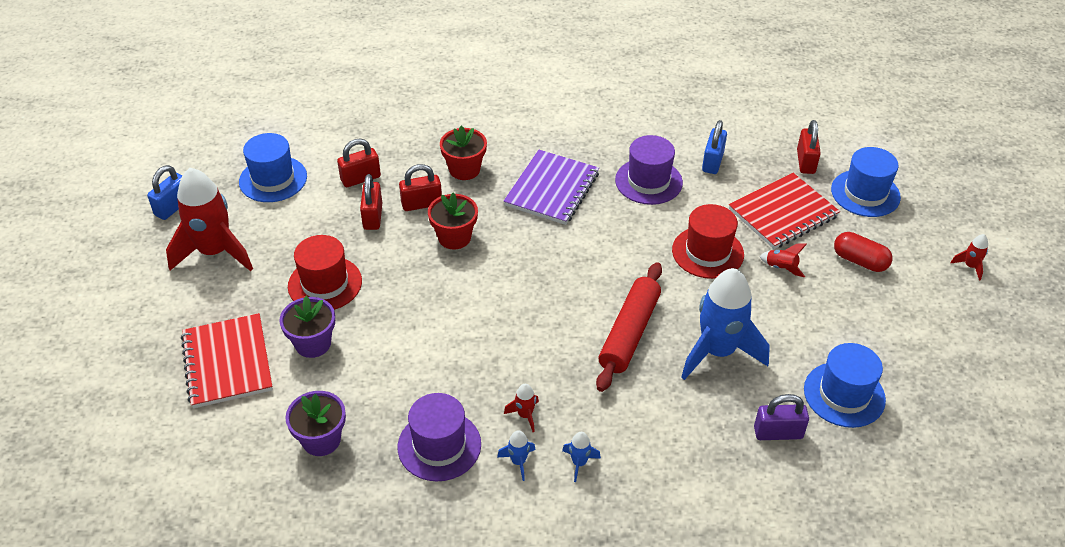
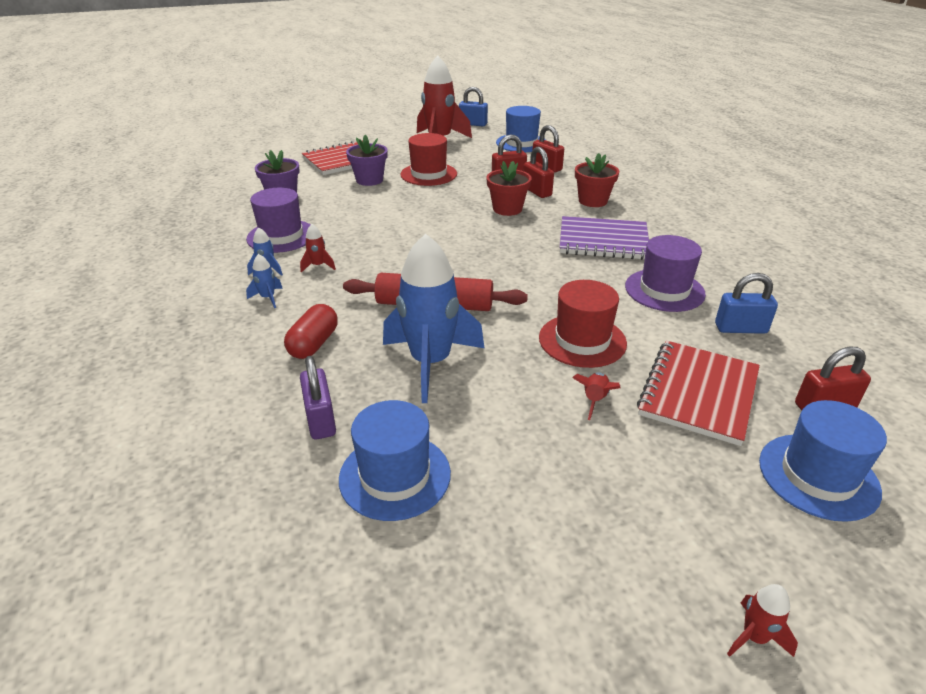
camera: 75 degrees right, 10 degrees down
red notebook [729,173,840,249] -> red notebook turned 75 degrees clockwise [637,340,760,446]
red capsule [834,232,893,272] -> red capsule moved to [284,304,338,359]

